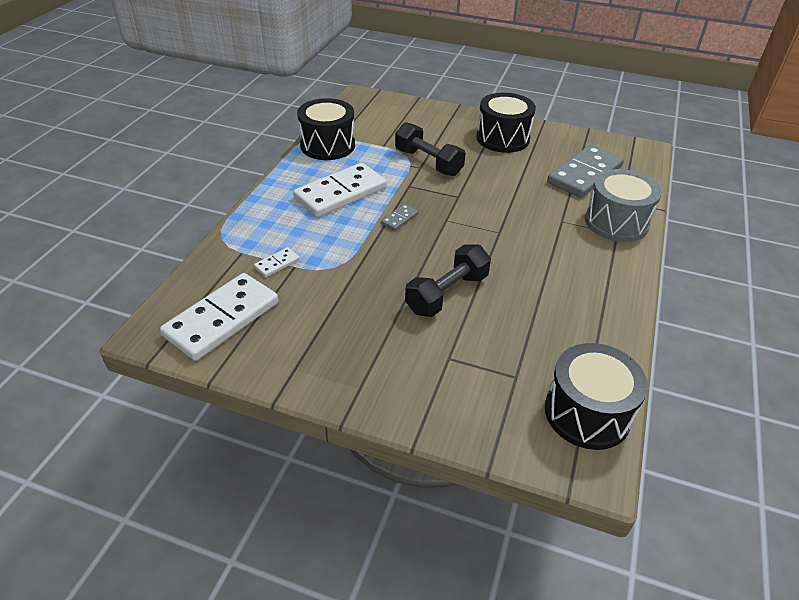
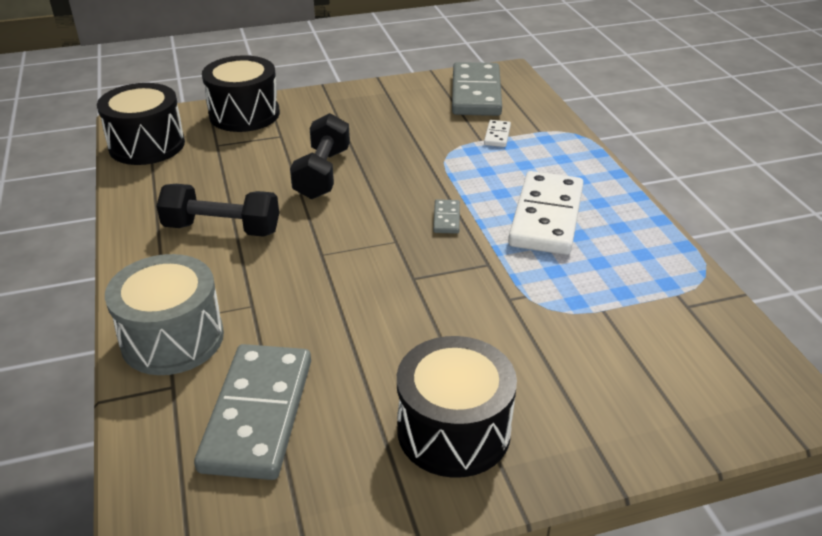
camera: 145 degrees right, 5 degrees down
white domino [160,273,278,361] -> grey domino [452,62,502,116]
black drum [297,98,355,160] -> black drum moved to [202,55,280,132]
black dumbbell [395,122,466,176] -> black dumbbell moved to [156,184,279,237]

